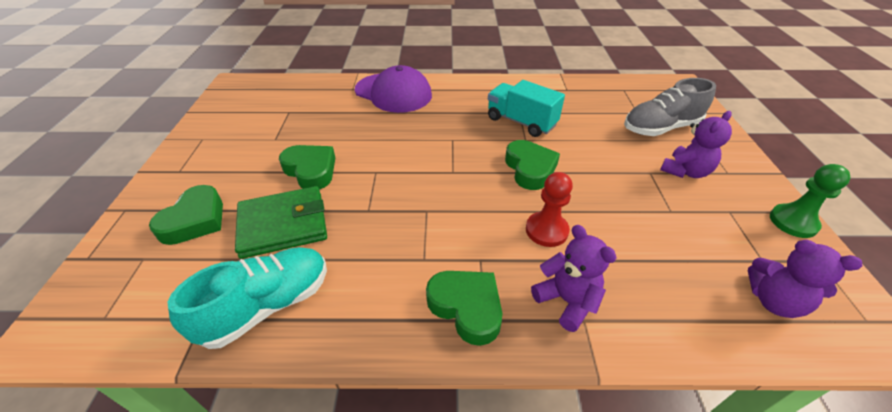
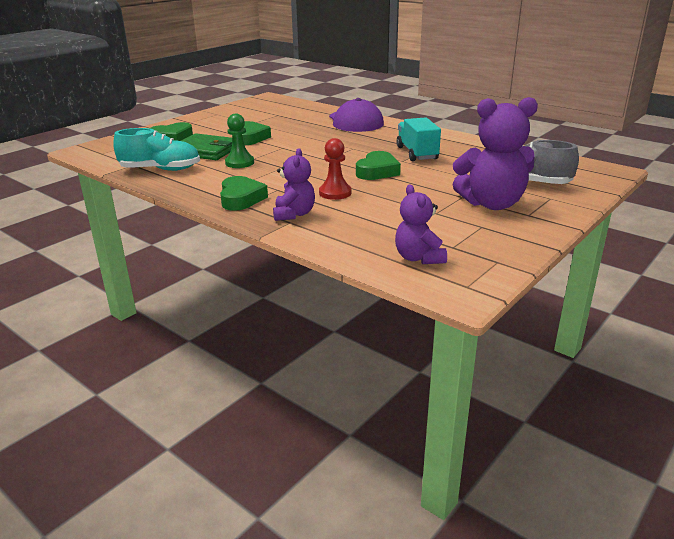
camera: 40 degrees right, 15 degrees down
purple teddy bear [660,111,732,178] -> purple teddy bear [452,97,538,210], size x1.72
green pawn [770,164,851,238] -> green pawn moved to [225,114,254,168]

